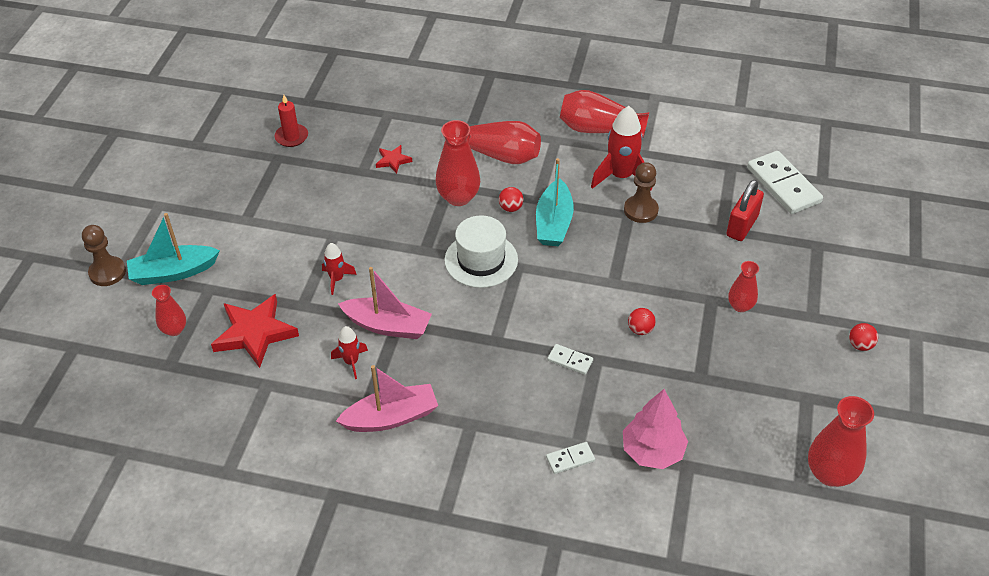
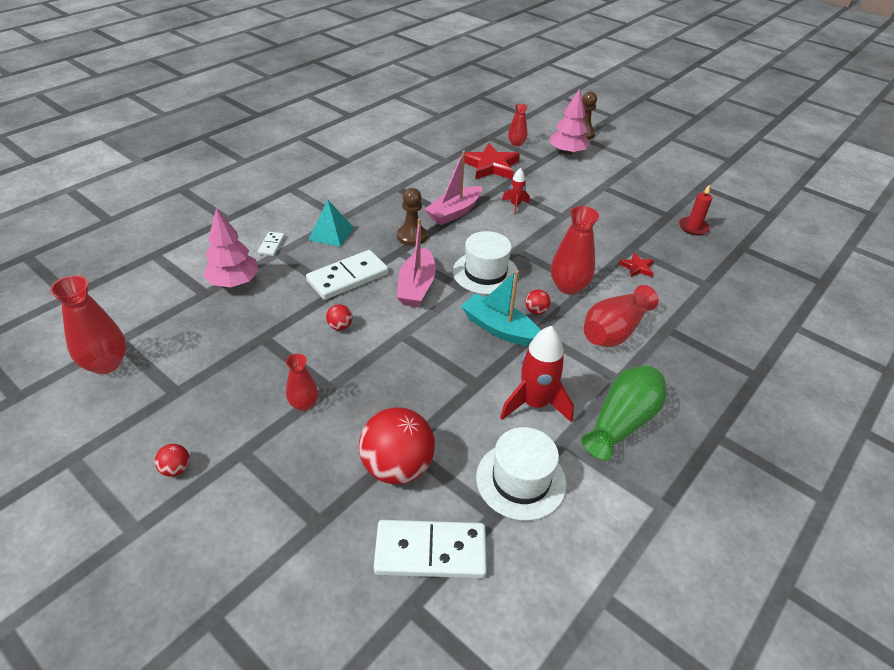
camera: 115 degrees right, 5 degrees down
turquoise boat [127,213,220,285] -> pink tree [550,88,590,155]
red rocket [331,326,368,379] -> none
pink boat [336,365,438,432] -> pink boat moved to [397,219,436,307]
white domino [547,344,593,375] -> white domino [306,250,389,300], size x2.09
red vase [560,90,649,138] -> green vase [581,366,666,460]
brown pawn [624,162,659,223] -> brown pawn moved to [397,188,427,246]
red padlock [726,180,764,241] -> red ball [359,407,435,485]
none -> turquoise pyramid [308,200,354,247]
none -> white hat [476,427,566,521]

